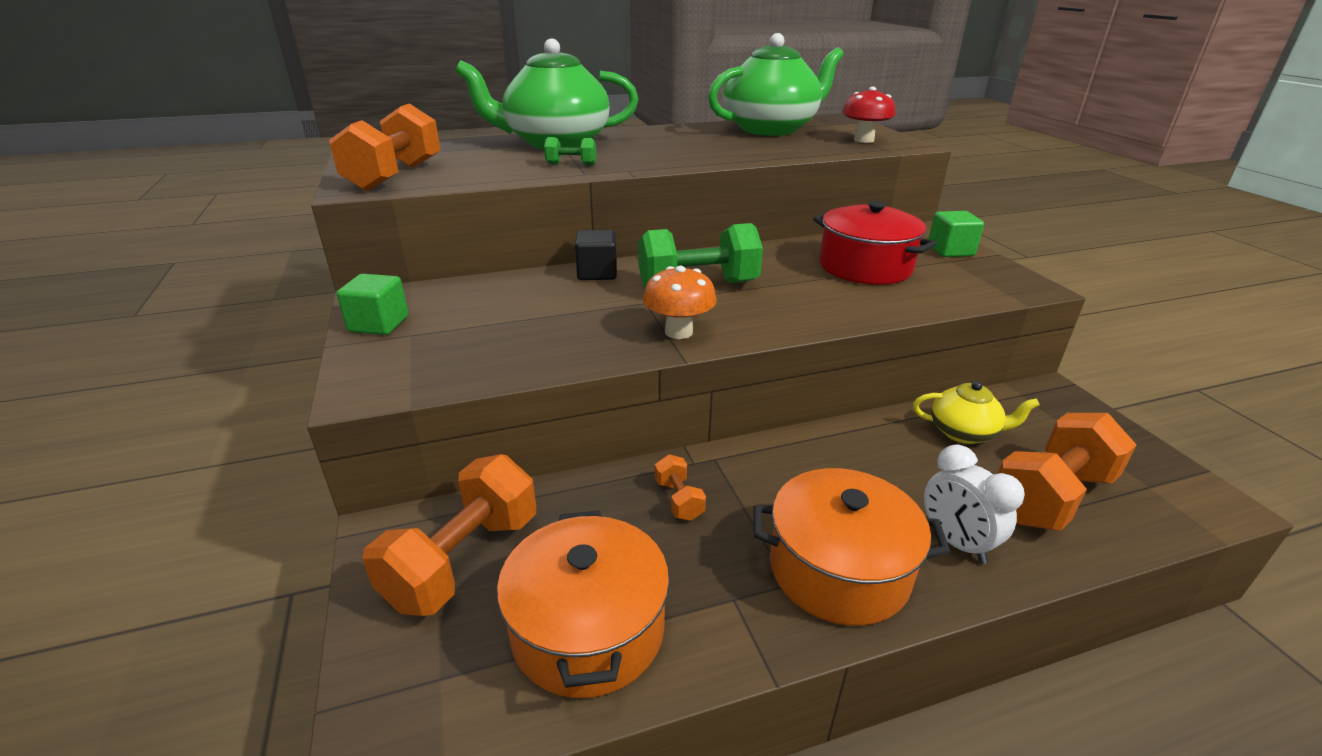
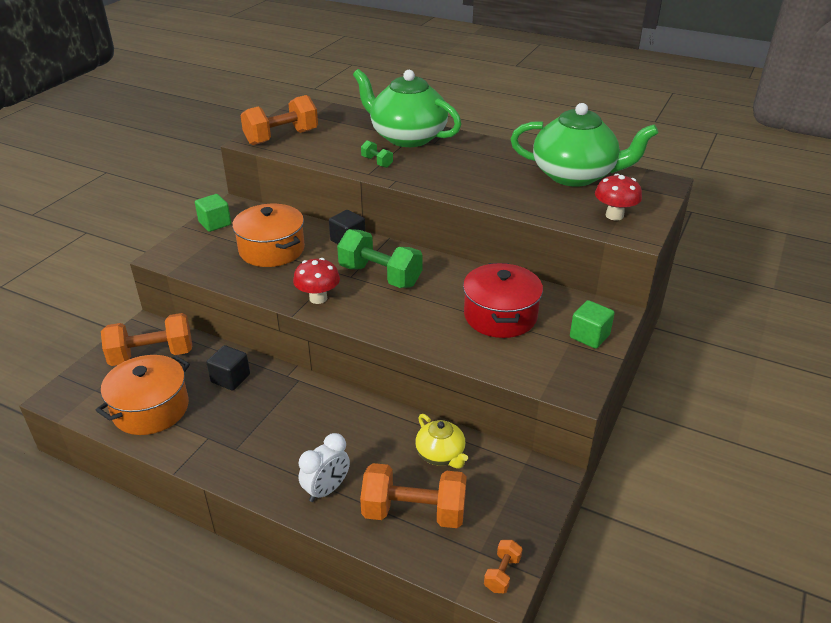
camera: 45 degrees right, 5 degrees up
orange mushroom [643,266,717,339] -> red mushroom [293,258,340,304]
orange dumbbell [655,454,706,521] -> orange dumbbell moved to [484,540,523,593]
orange pot [753,468,950,626] -> orange pot moved to [232,204,305,267]
white clock [924,445,1025,564] -> white clock turned 150 degrees counterclockwise [298,433,350,502]
none -> black cube [206,345,250,391]

